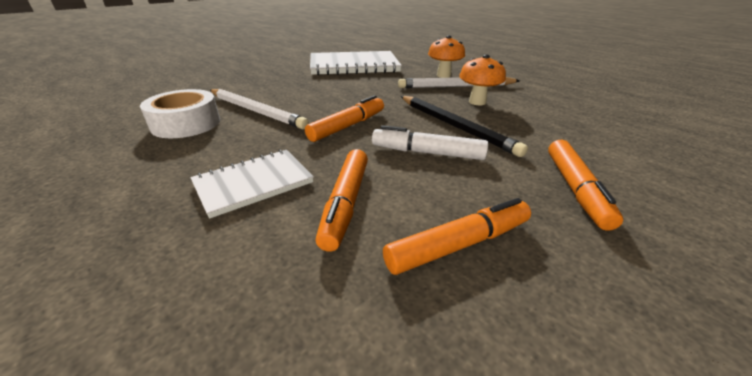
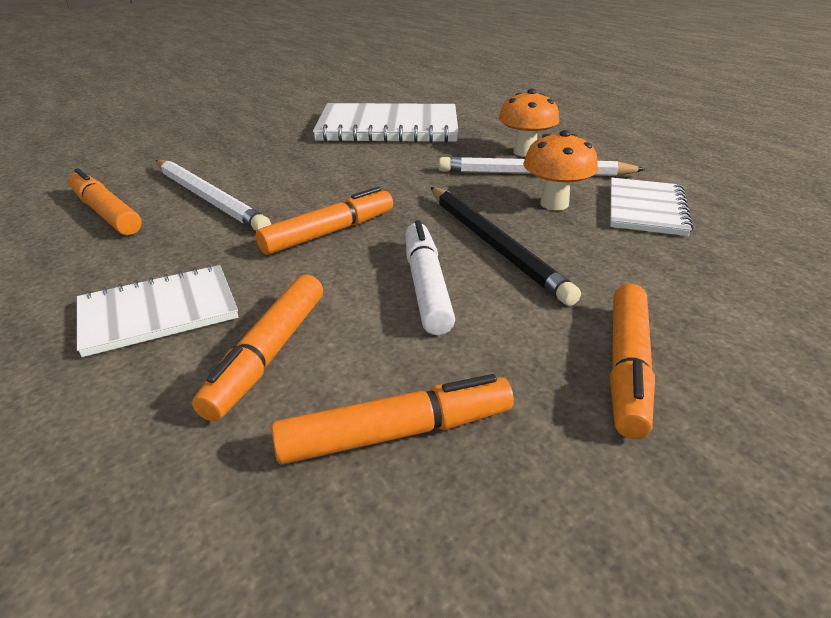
camera: 10 degrees right, 0 degrees up
white tape [140,89,220,138] -> orange marker [69,168,142,235]
white marker [372,125,488,160] -> white marker turned 60 degrees clockwise [406,220,455,335]
none -> white notebook [610,178,693,236]

